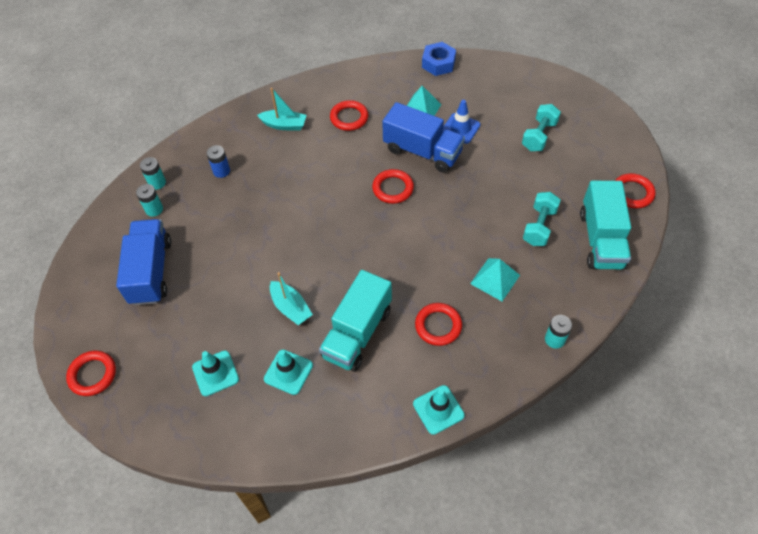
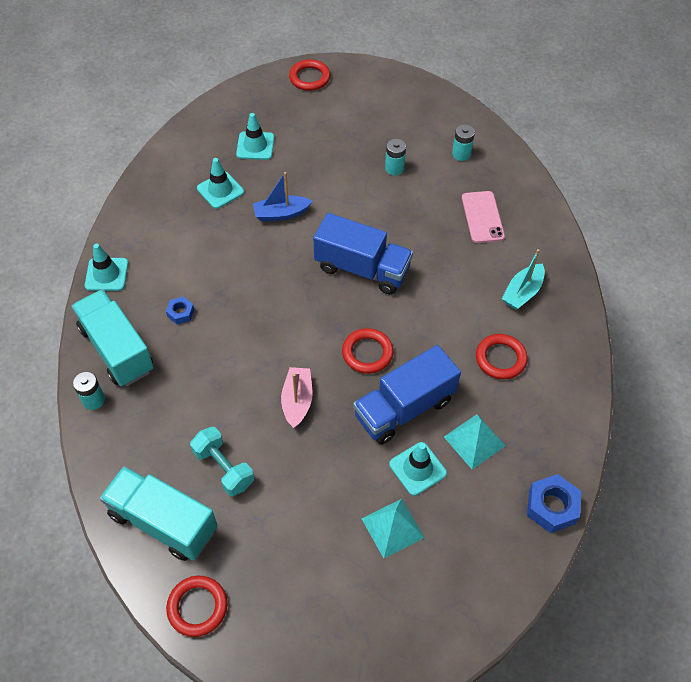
camera: 115 degrees right, 0 degrees up
blue truck [116,219,171,305] -> blue truck moved to [313,213,413,294]
turquoise battery [140,157,166,190] -> turquoise battery moved to [385,139,406,176]
blue battery [207,145,230,178] -> pink phone [462,191,505,243]
turquoise boat [270,272,313,325] -> blue boat [253,172,312,221]
turquoise truck [319,270,392,372] -> turquoise truck moved to [71,289,154,386]
red ring [415,303,462,346] -> blue nut [166,296,194,324]
blue traffic cone [443,100,480,144] -> turquoise traffic cone [389,442,447,496]
turquoise pyramid [470,258,520,301] -> turquoise pyramid moved to [361,499,425,558]
turquoise dumbbell [522,104,561,151] -> none
none -> pink boat [281,367,313,428]

